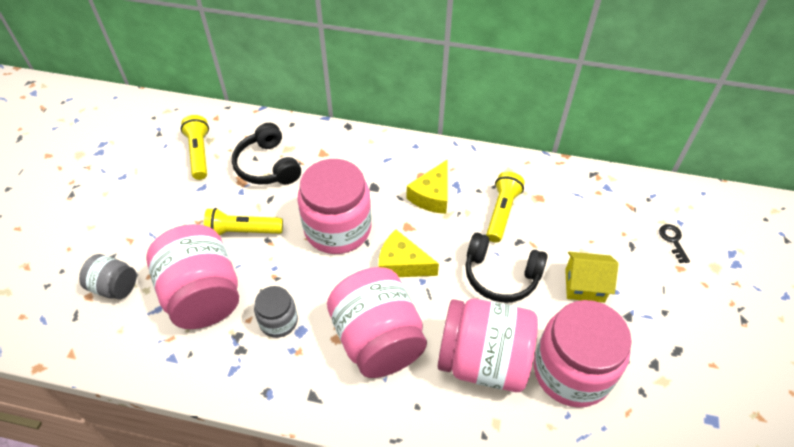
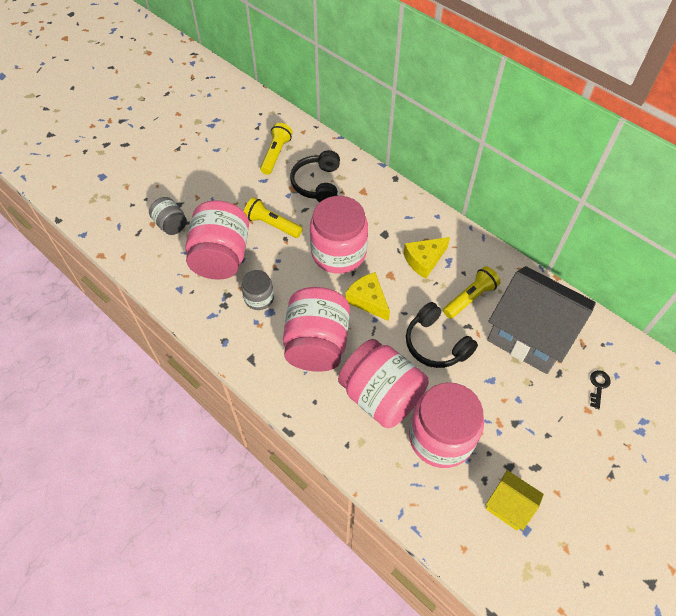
camera: 30 degrees right, 5 degrees up
yellow house [565,252,619,303] -> yellow house moved to [485,470,544,531]
none -> grey house [487,266,596,374]

